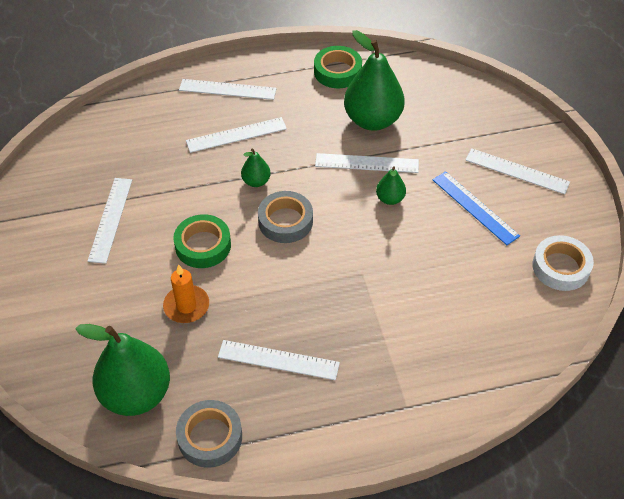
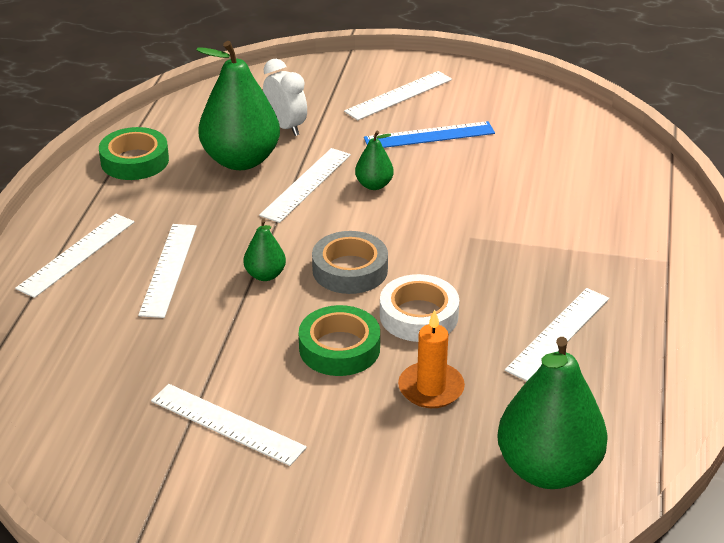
camera: 65 degrees left, 15 degrees down
grey tape [176,400,242,468] -> none
white tape [532,235,594,291] -> white tape moved to [380,274,459,342]
none -> white clock [263,59,307,136]

